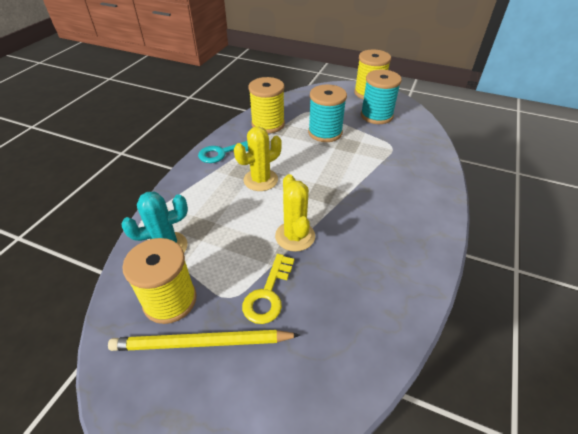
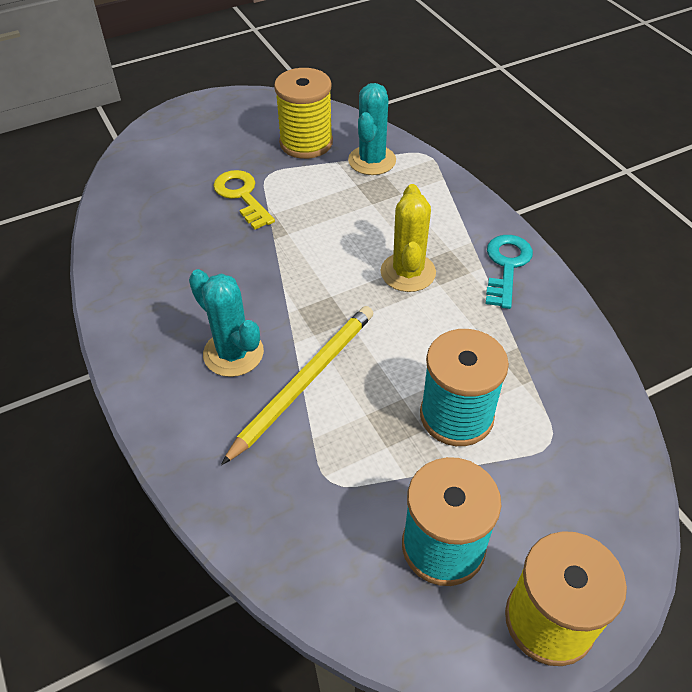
camera: 130 degrees right, 5 degrees up
yellow pencil [108,330,300,351] -> yellow pencil moved to [221,306,374,465]
yellow spool [248,77,285,133] -> none
yellow cactus [275,174,315,252] -> none
none -> turquoise cactus [189,269,264,377]

